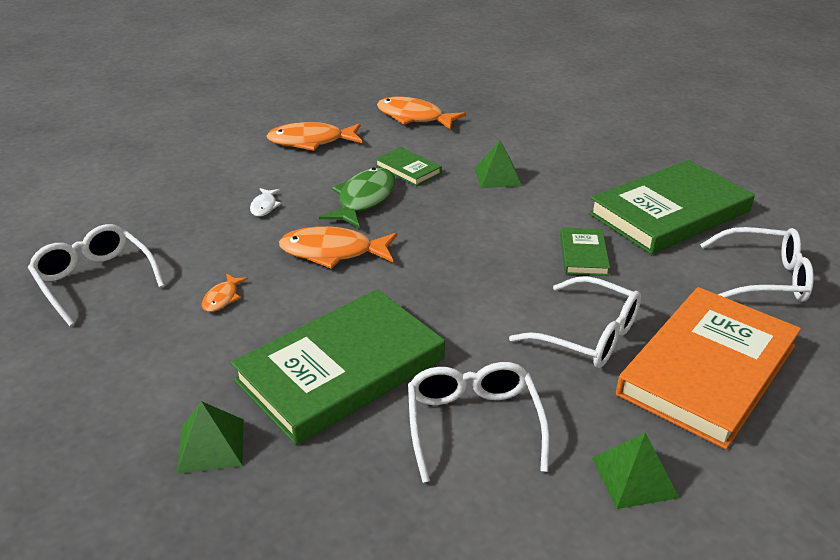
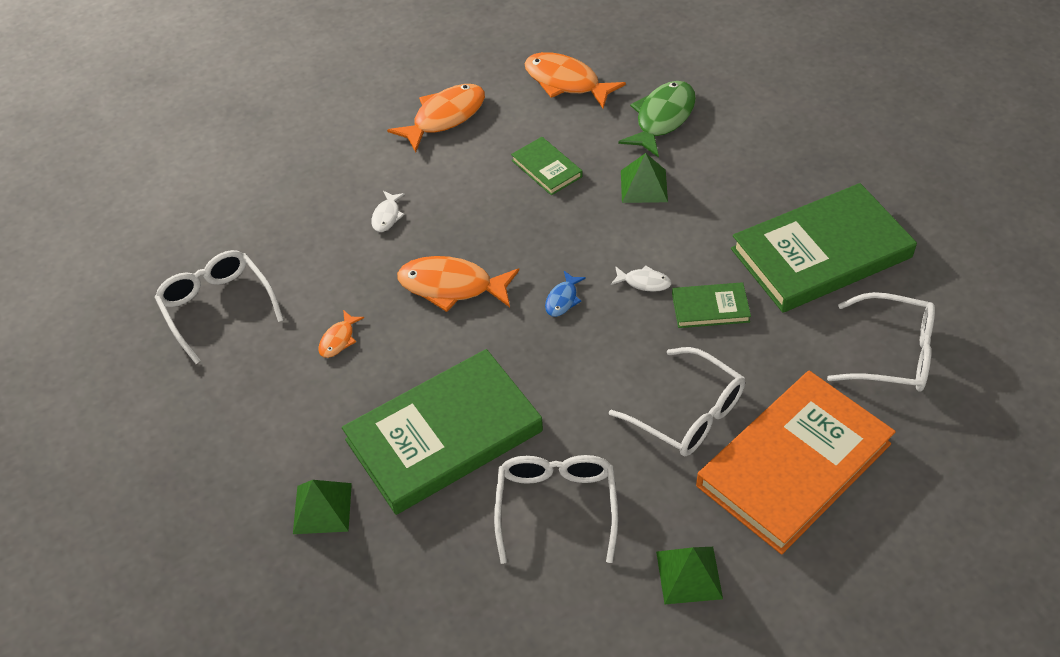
camera: 10 degrees right, 15 degrees up
orange fish [266,122,362,151] -> orange fish turned 135 degrees clockwise [387,84,485,152]
green fish [319,168,396,228] -> green fish moved to [618,81,696,158]
green book [560,228,610,276] -> green book turned 75 degrees clockwise [672,282,751,328]
none -> blue fish [545,271,586,317]
none -> white fish [611,265,672,292]

